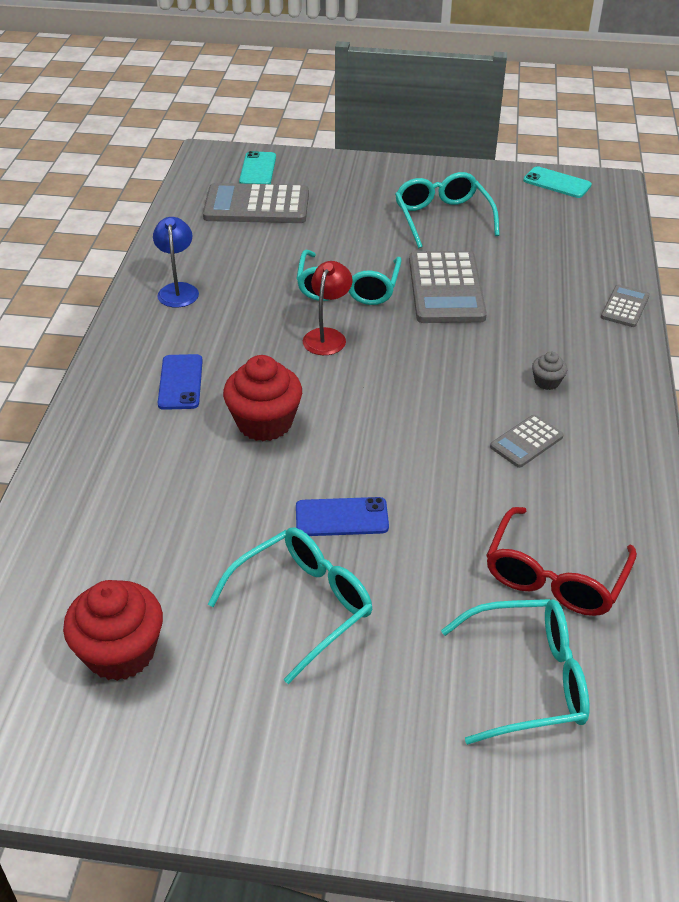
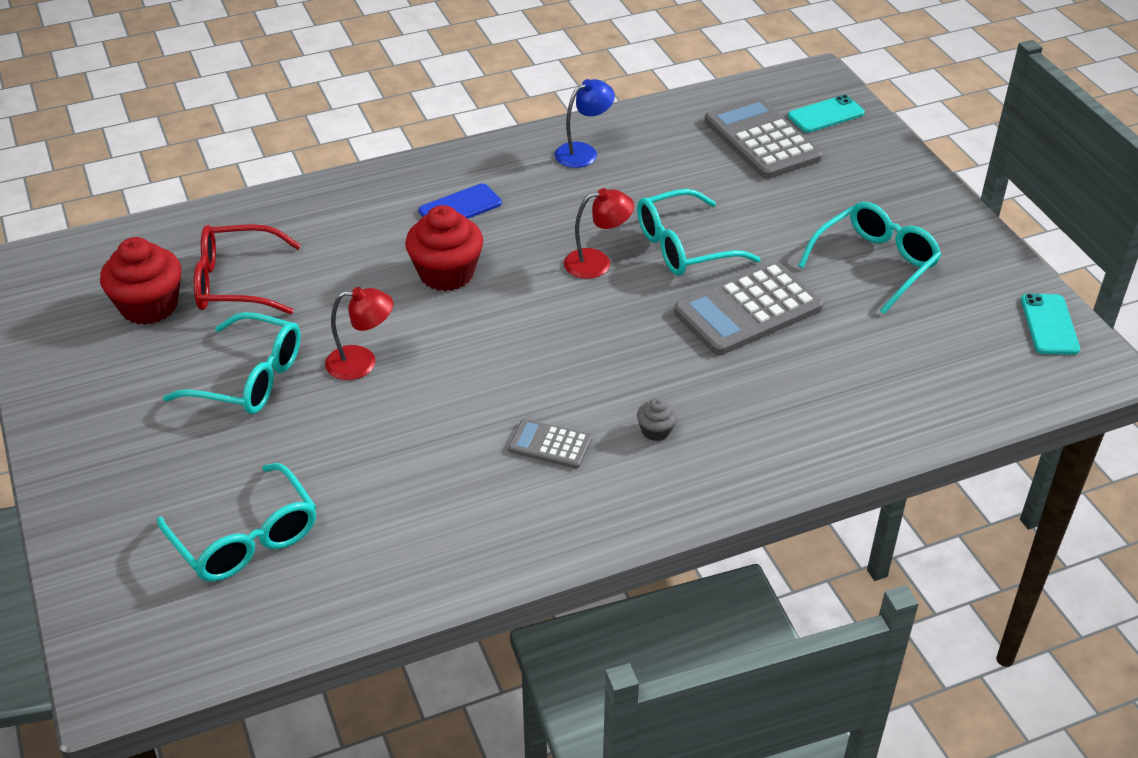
camera: 60 degrees right, 0 degrees up
blue phone [296,497,389,536] -> red lamp [325,287,393,380]
red glasses [486,507,637,616] -> red glasses moved to [194,224,301,314]
grey calculator [601,285,650,327] -> none

